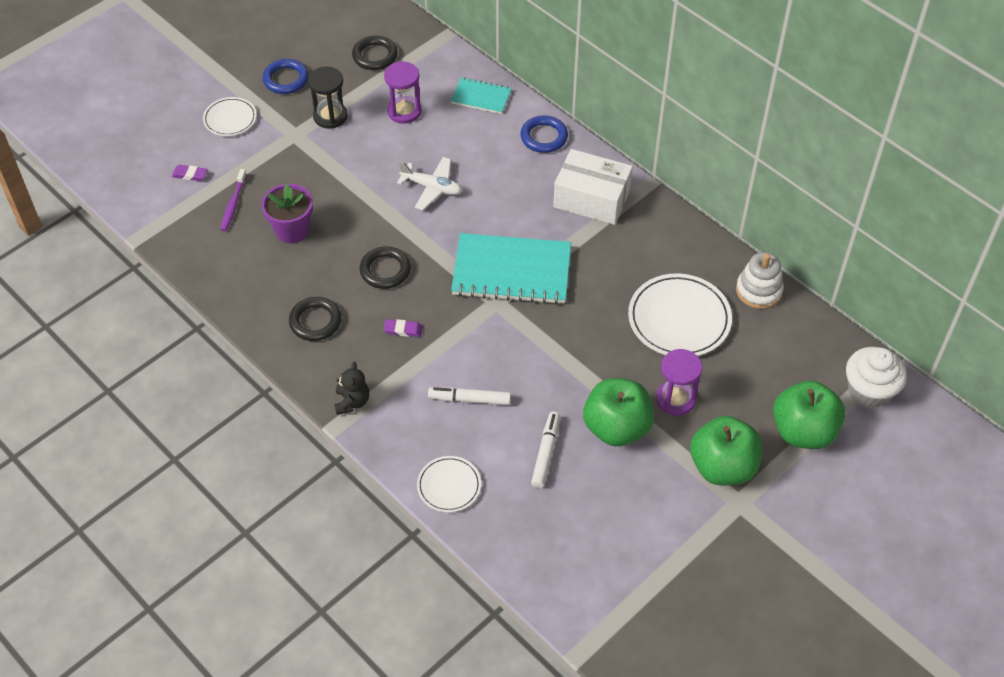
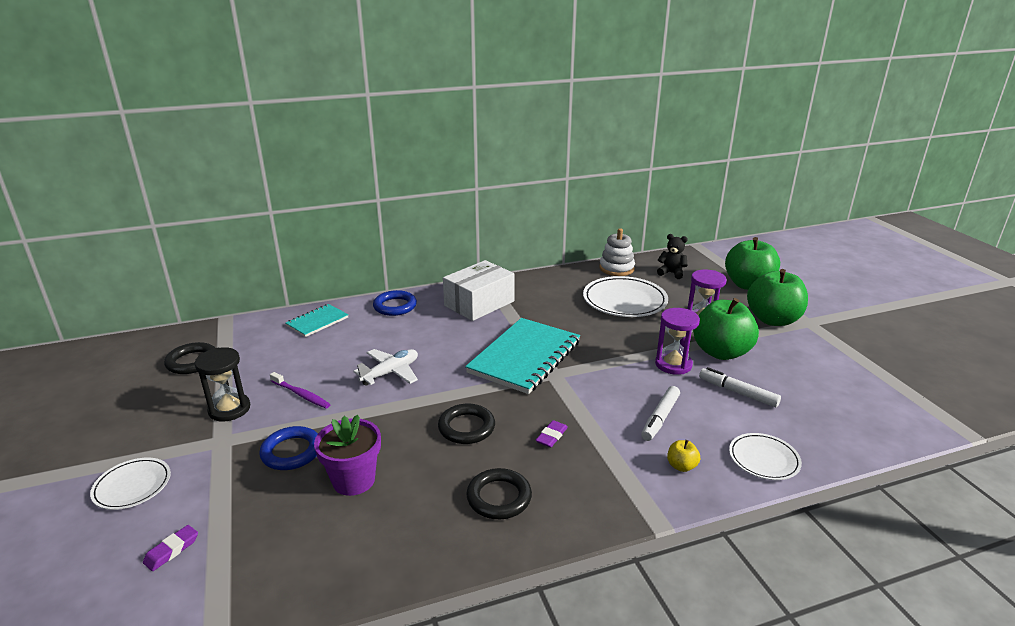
camera: 65 degrees left, 25 degrees down
purple toothbrush [221,169,247,231] -> purple toothbrush moved to [270,372,331,409]
blue ring [262,59,309,94] -> blue ring moved to [259,426,318,470]
black teddy bear [334,362,369,415] -> black teddy bear moved to [657,234,688,279]
purple hourglass [384,61,422,124] -> purple hourglass moved to [655,308,700,375]
white cupcake [846,347,907,408] -> none
none -> yellow apple [667,440,700,472]

